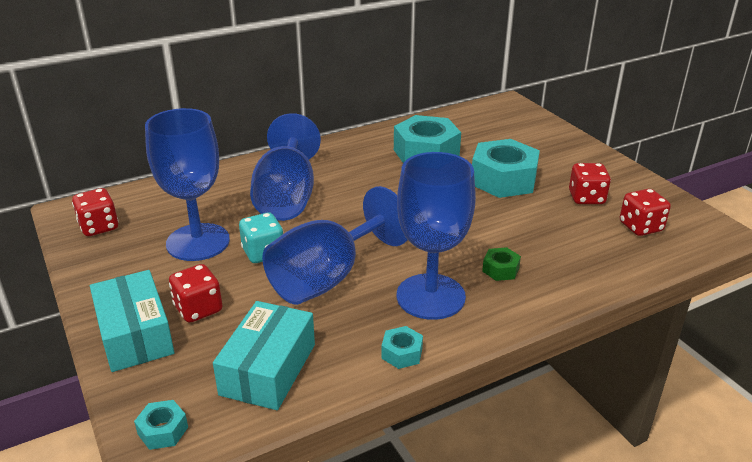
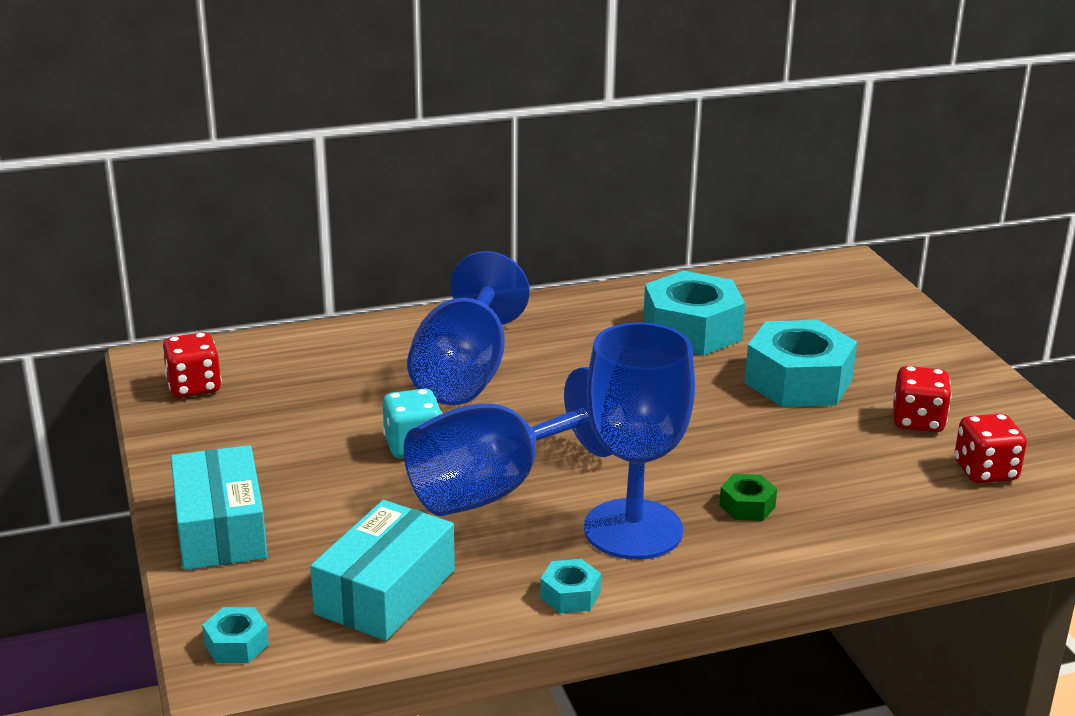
camera: 10 degrees right, 5 degrees down
blue goblet [145,108,230,261] -> none
red dice [169,264,223,323] -> none

